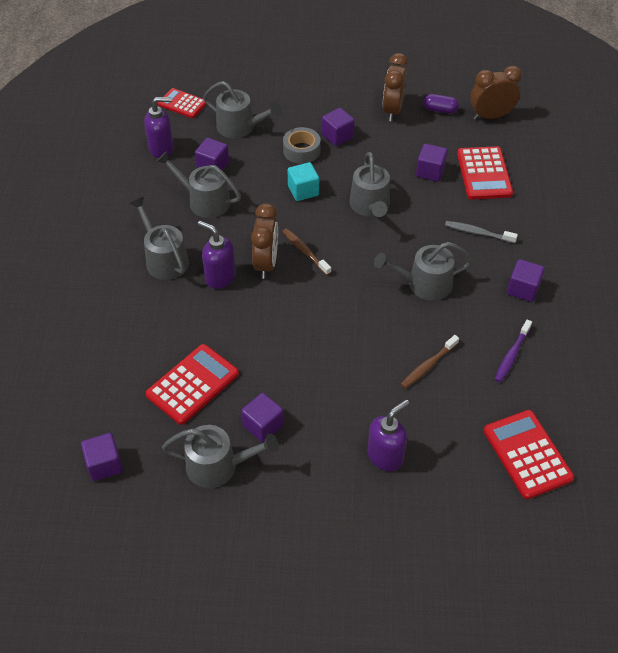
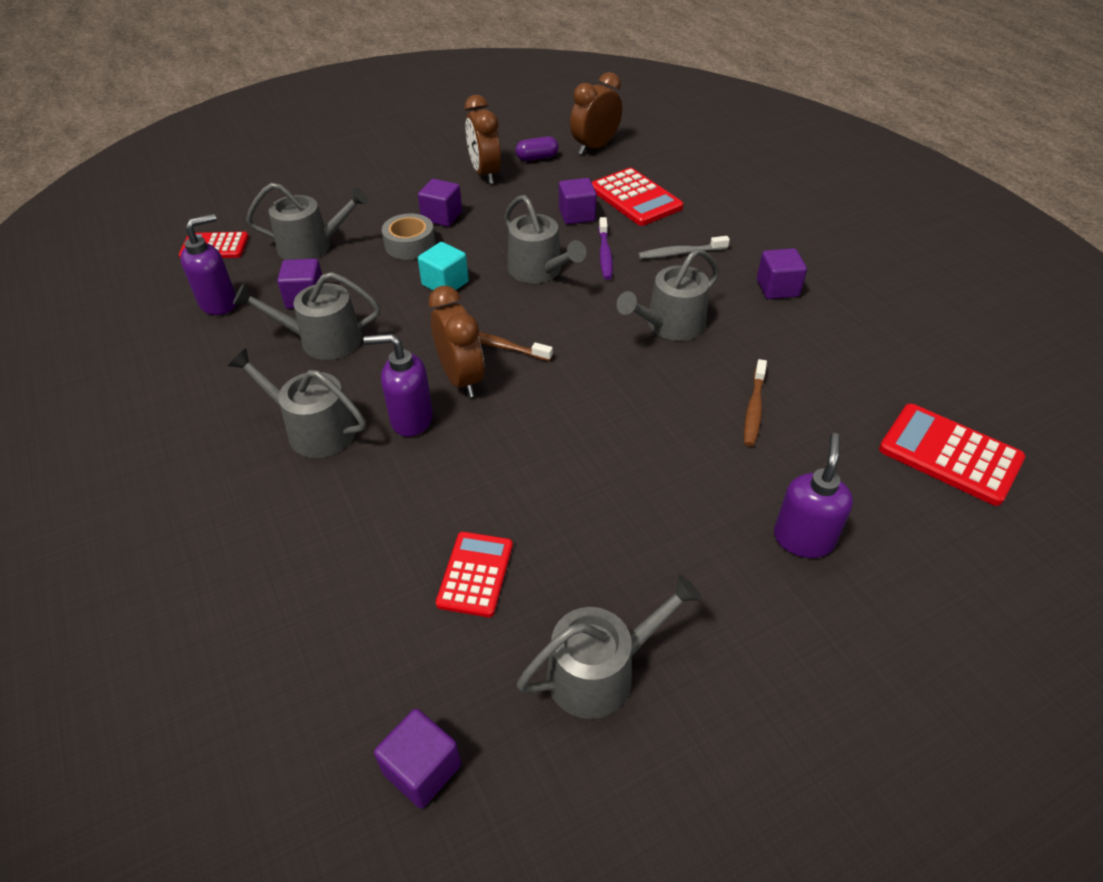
camera: 30 degrees left, 5 degrees down
red calculator [146,344,239,425] -> red calculator [436,532,513,617], size x0.66
purple cube [241,393,284,443] -> none
purple toothbrush [495,319,532,383] -> purple toothbrush moved to [598,217,613,280]

